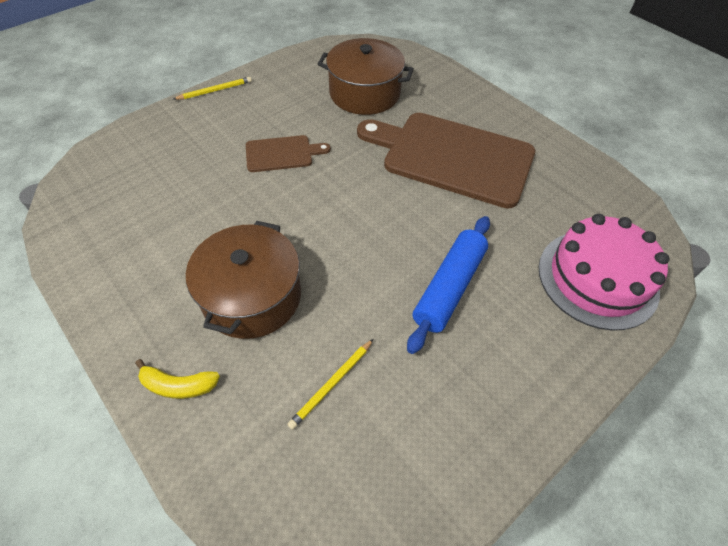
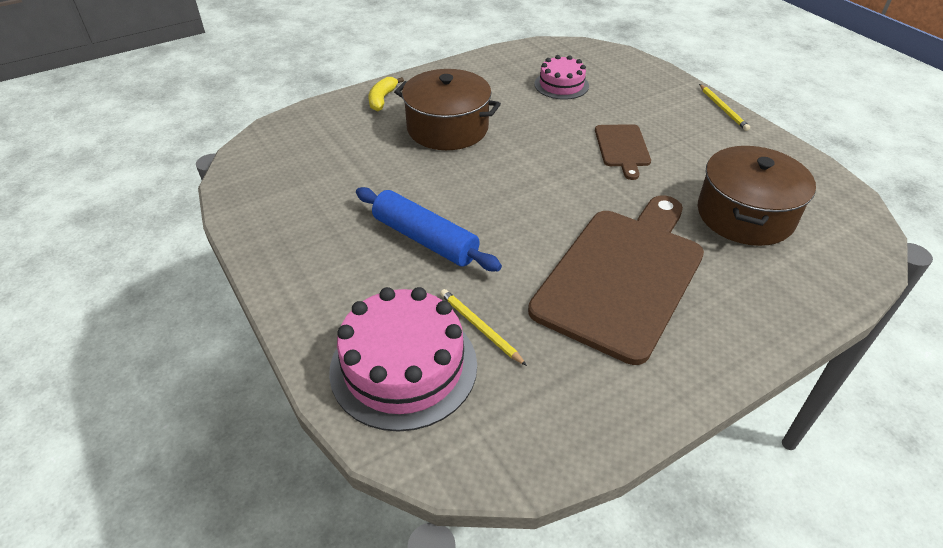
camera: 100 degrees right, 10 degrees down
yellow pencil [287,339,374,430] -> yellow pencil moved to [440,289,527,366]
none -> pink cake [535,55,589,100]

